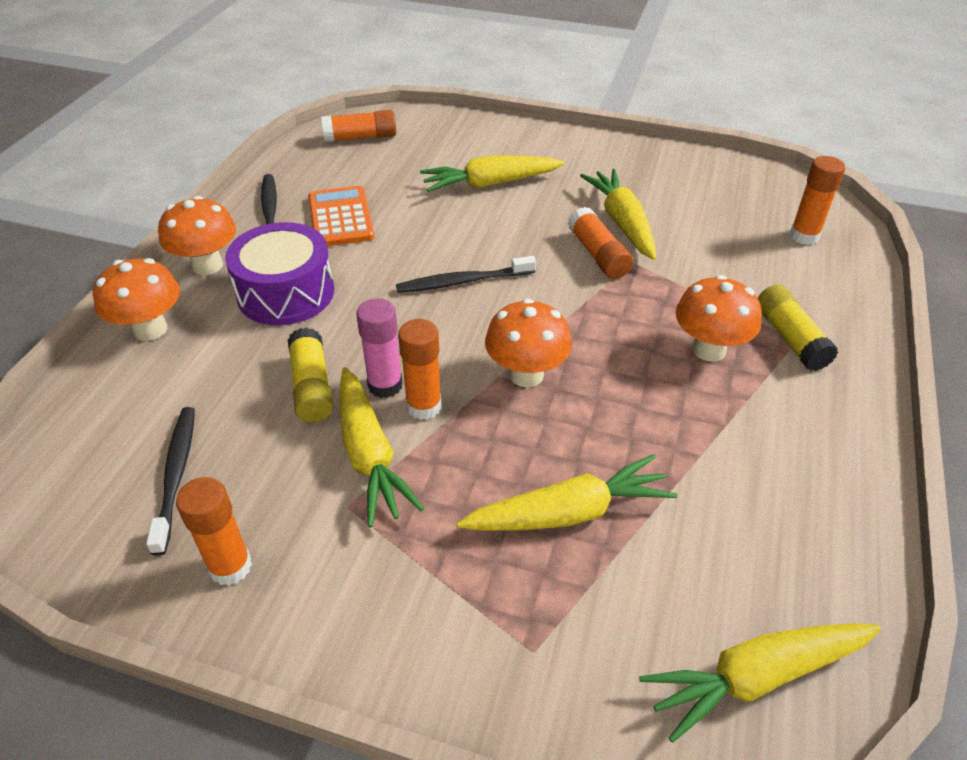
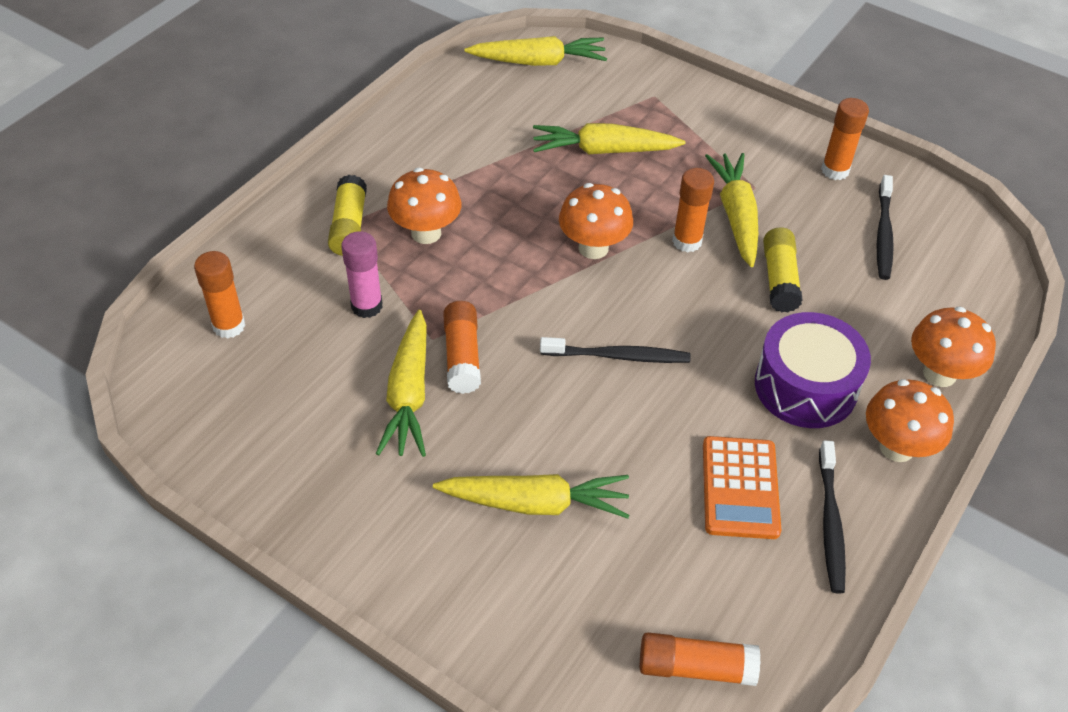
camera: 165 degrees left, 5 degrees up
pink glue stick [356,298,403,398] -> pink glue stick moved to [341,231,383,318]

